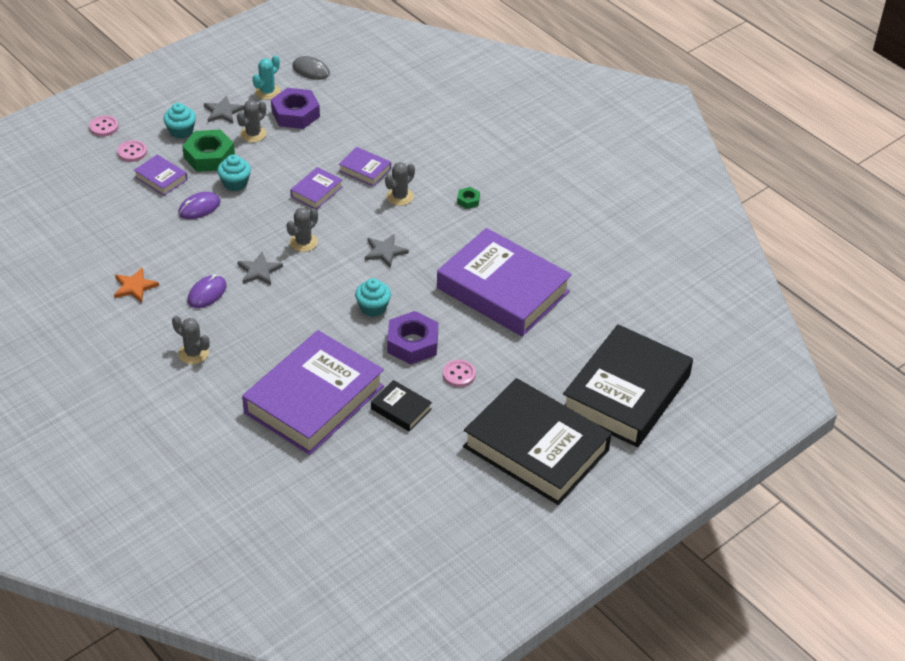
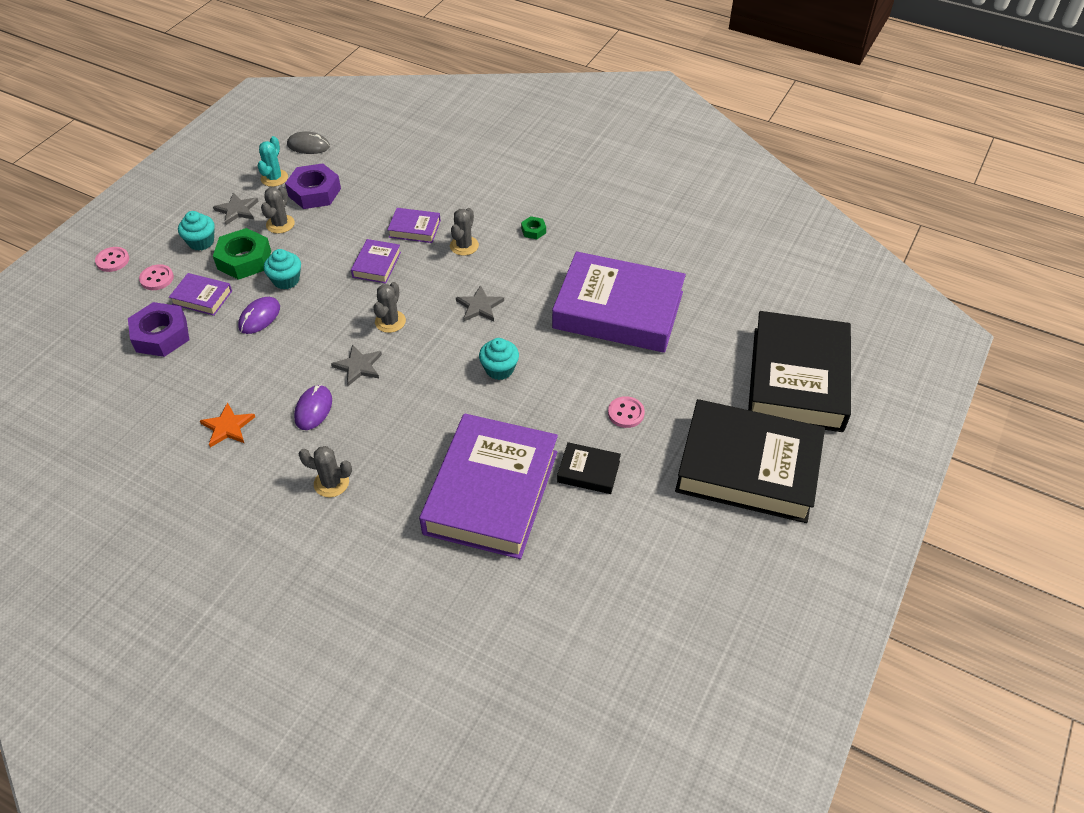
camera: 20 degrees left, 5 degrees up
purple nut [387,311,438,364] -> purple nut moved to [128,302,189,357]

